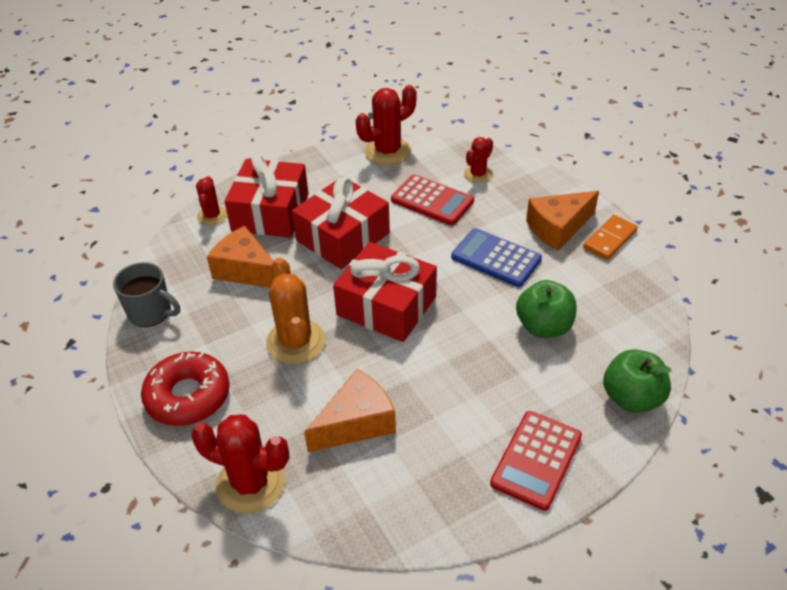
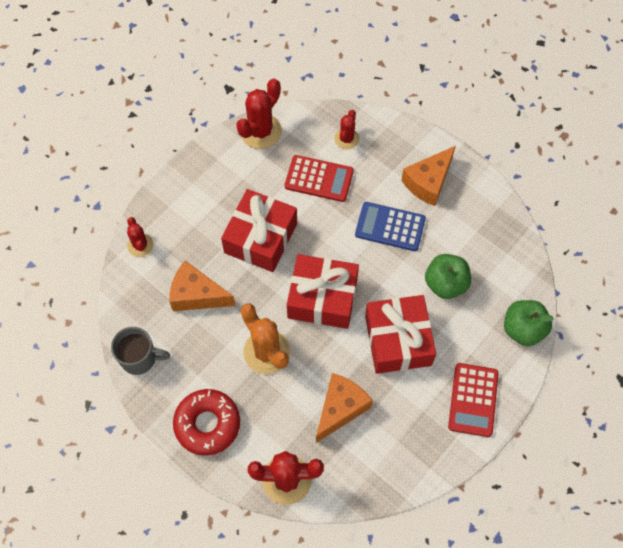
camera: 20 degrees left, 20 degrees up
red gift [224,155,309,238] -> red gift moved to [365,295,436,374]
orange domino [583,215,638,260] -> none

